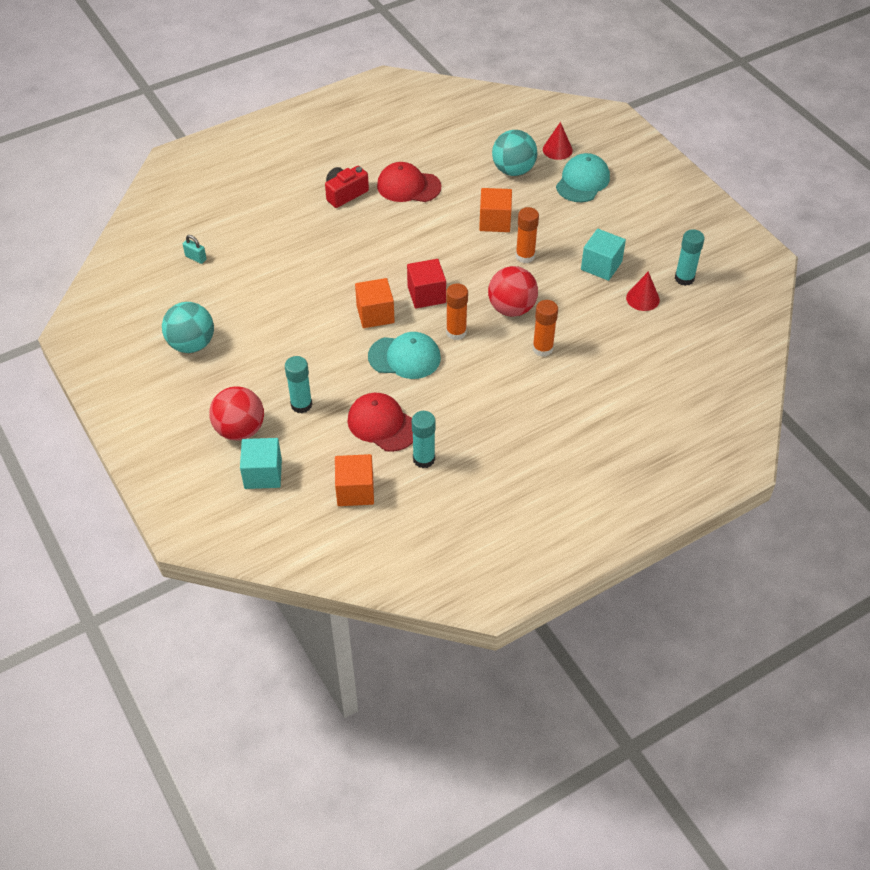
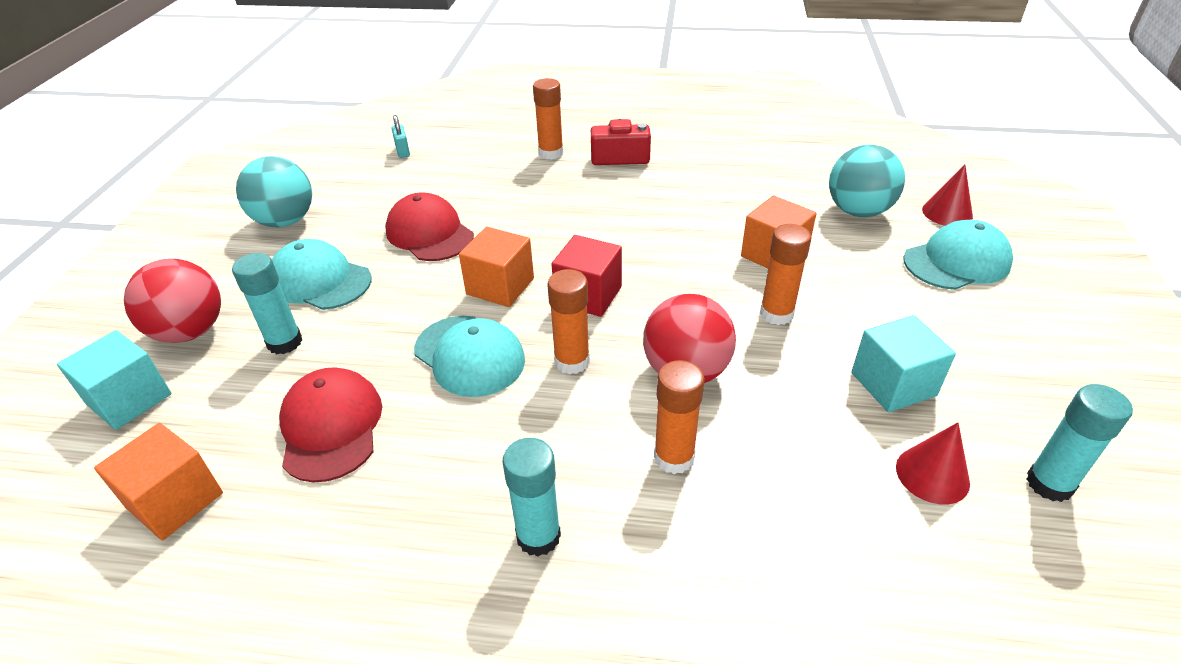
camera: 40 degrees right, 10 degrees down
red cap [377,162,441,202] -> red cap moved to [385,192,474,261]
turquoise glue stick [412,411,436,468] -> turquoise glue stick moved to [502,438,561,557]
none -> turquoise cap [272,239,372,310]
none -> orange glue stick [533,78,563,160]

